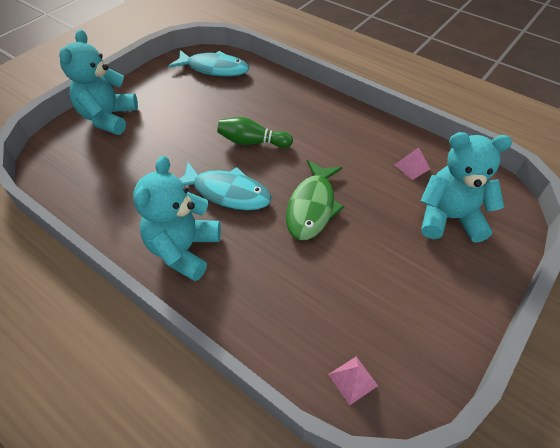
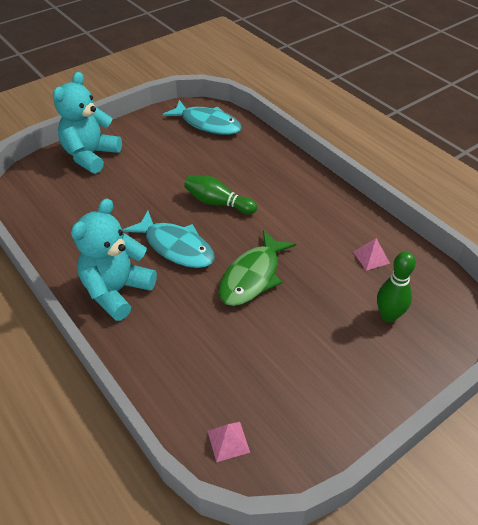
camera: 15 degrees right, 5 degrees down
turquoise teddy bear [421,132,512,243] -> green bowling pin [377,251,416,322]

